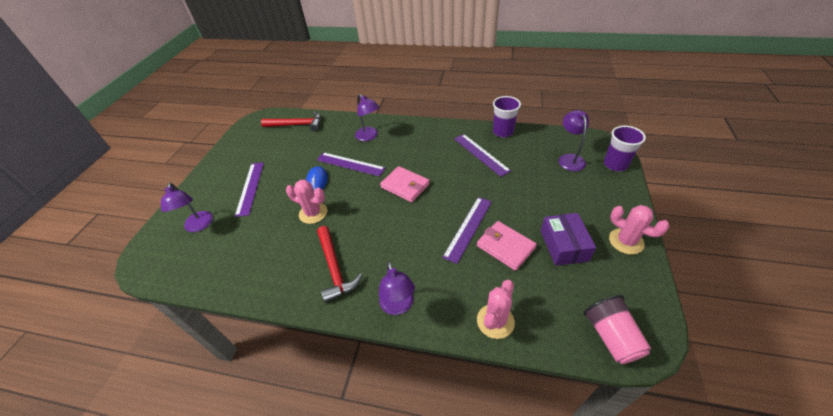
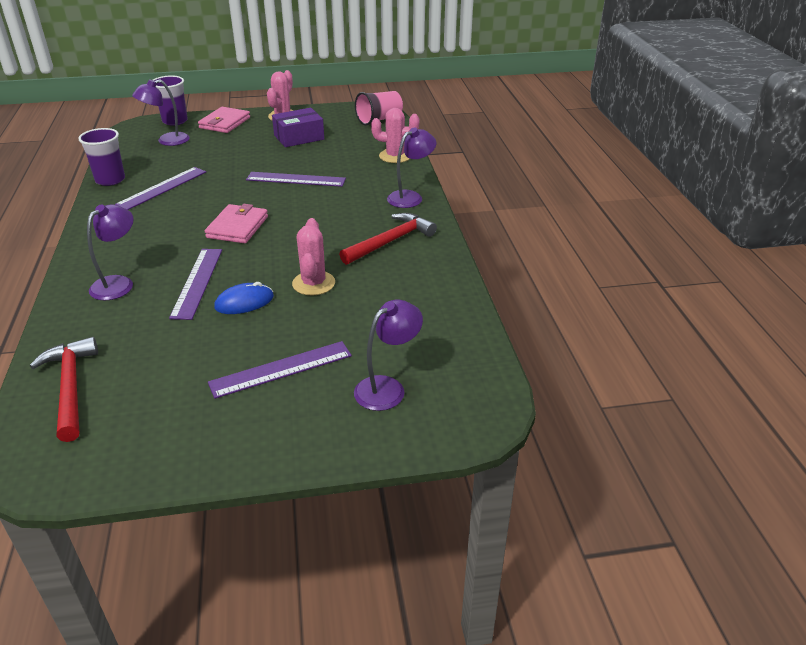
camera: 115 degrees left, 10 degrees down
pink wallet [477,221,537,271] -> pink wallet moved to [198,107,250,133]

